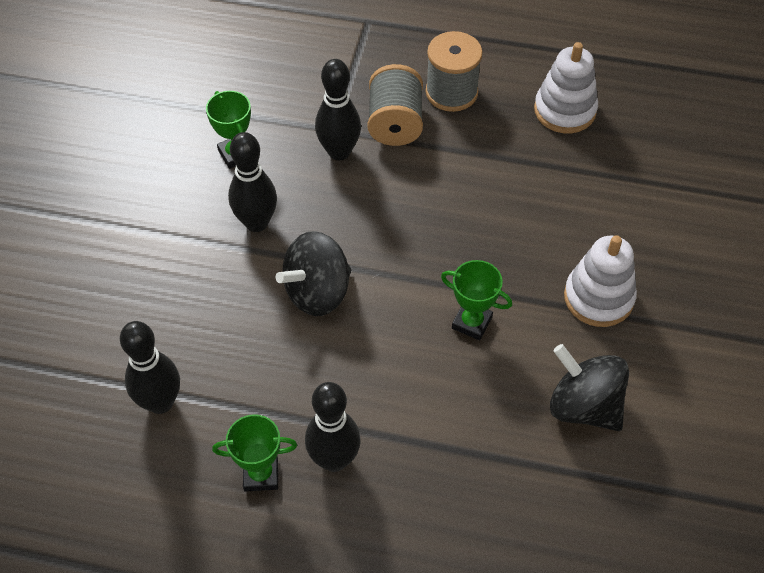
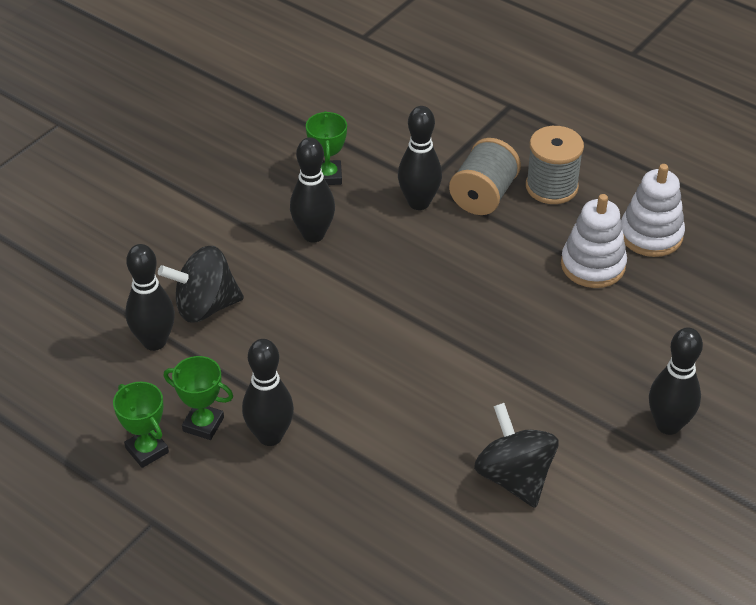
camera: 25 degrees right, 10 degrees down
black spinning top [276,231,351,316] -> black spinning top moved to [158,246,244,323]
green trophy [441,260,512,340] -> green trophy moved to [113,382,169,468]
white stacking toy [564,235,637,327] -> white stacking toy moved to [561,194,627,288]
none -> black bowling pin [649,327,703,435]

